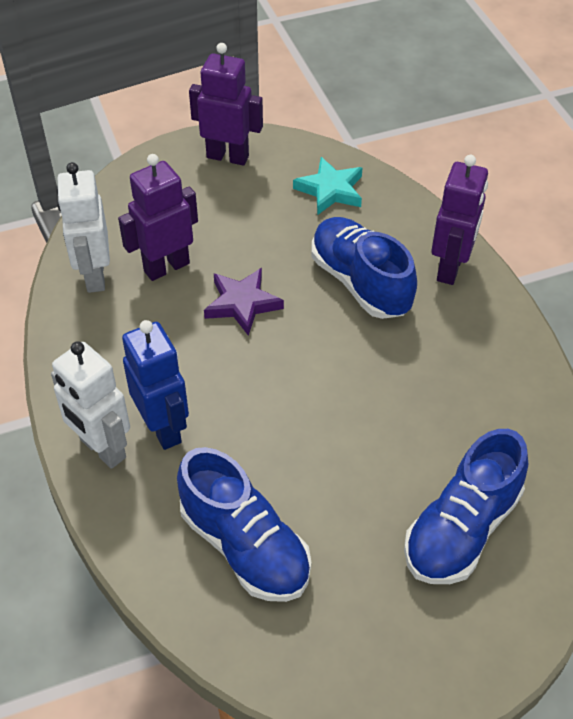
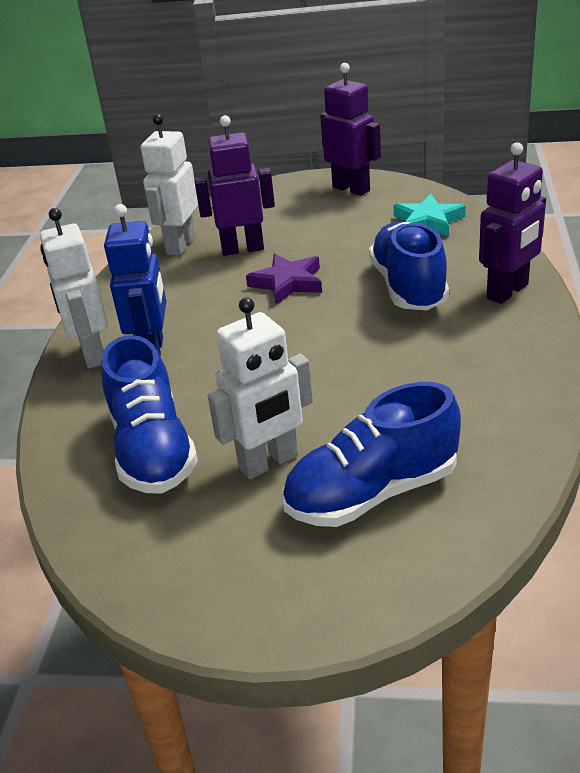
camera: 30 degrees right, 15 degrees down
none -> white robot [208,297,313,479]

